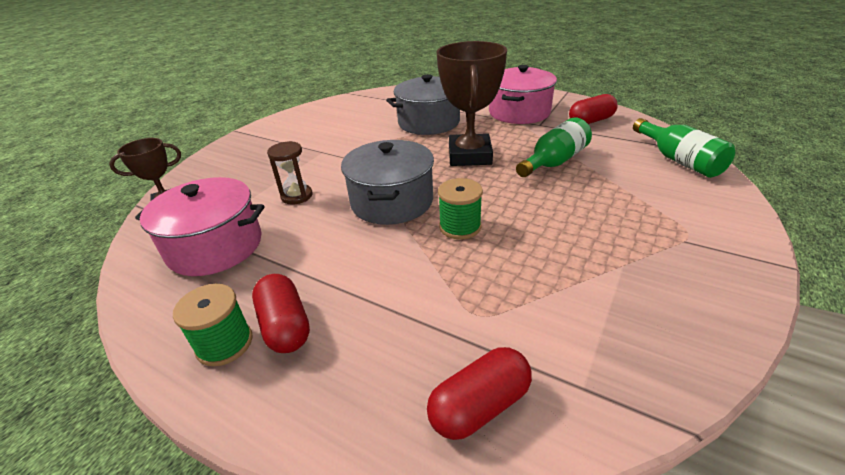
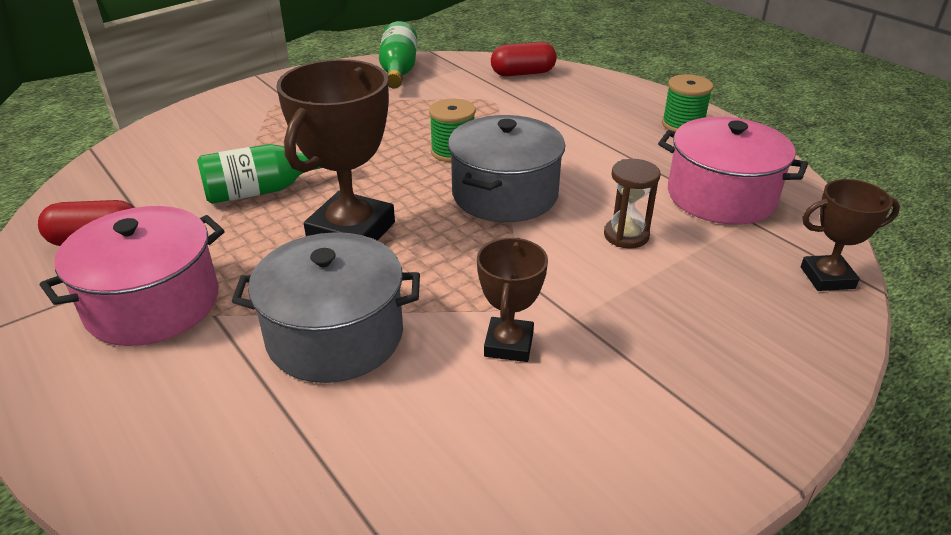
camera: 160 degrees left, 0 degrees up
red capsule [252,274,310,353] -> none
green bottle [633,118,735,178] -> green bottle moved to [379,21,417,89]
none -> brown trophy [477,238,548,362]

